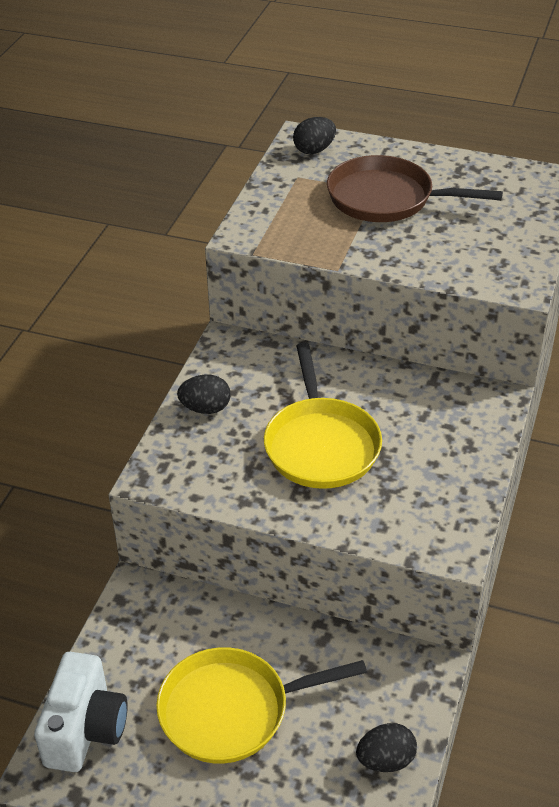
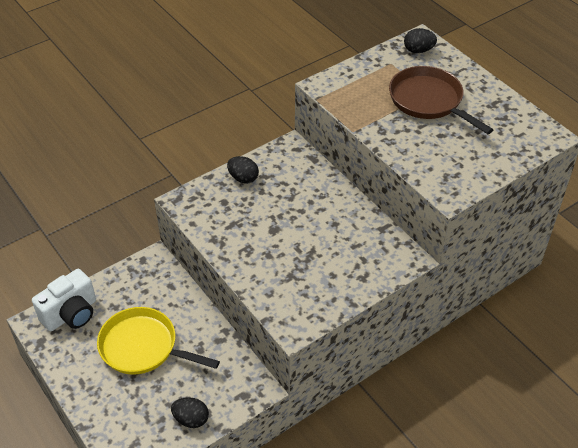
camera: 35 degrees right, 5 degrees up
yellow pan [264,343,382,489] -> none

